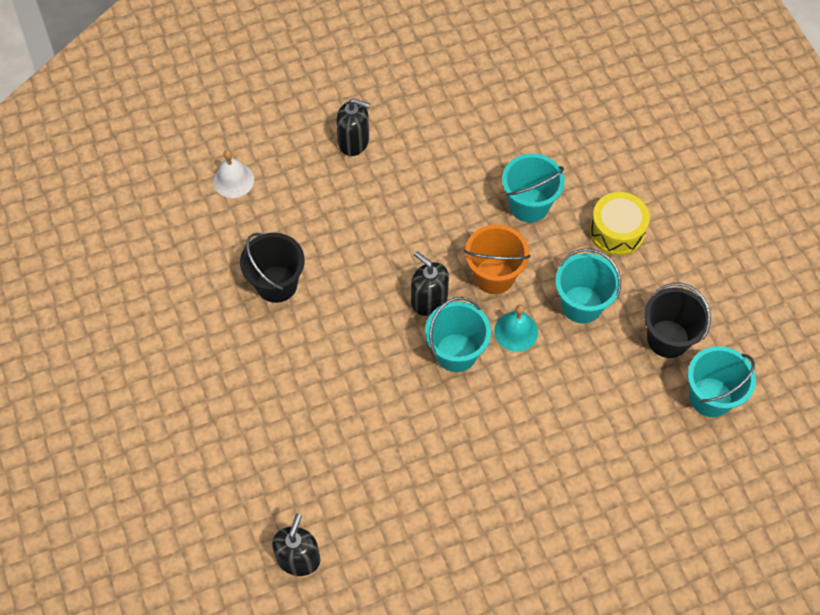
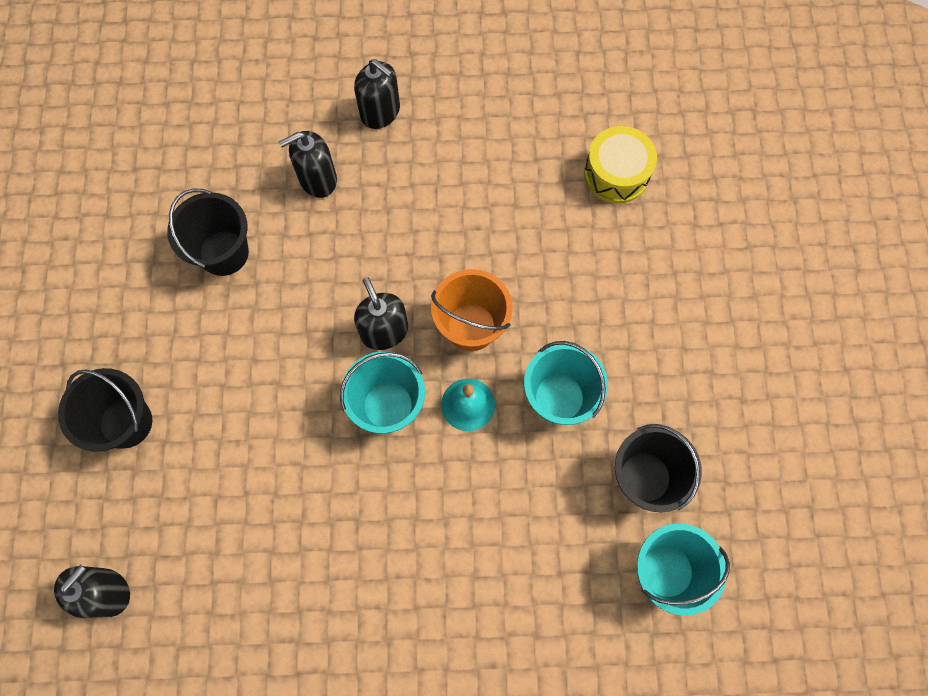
camera: 20 degrees right, 10 degrees up
white bell [213,150,254,198] -> none
turquoise bucket [502,154,565,223] -> none
yellow drum [589,192,650,256] -> yellow drum moved to [584,126,657,204]
none -> black bucket [58,368,152,452]
none -> black soap dispenser [279,131,337,198]

